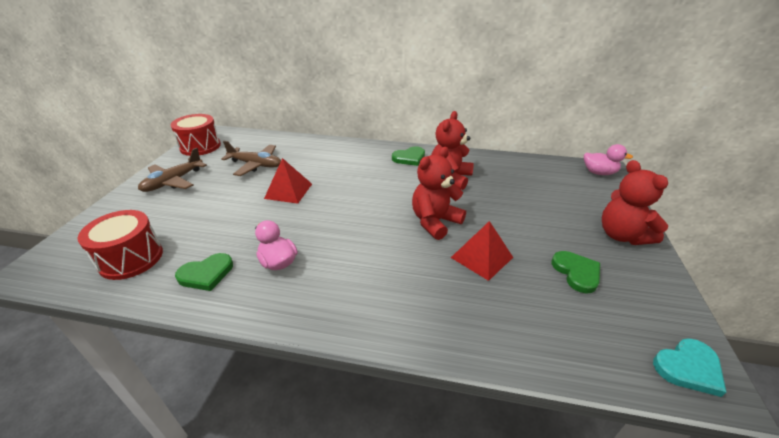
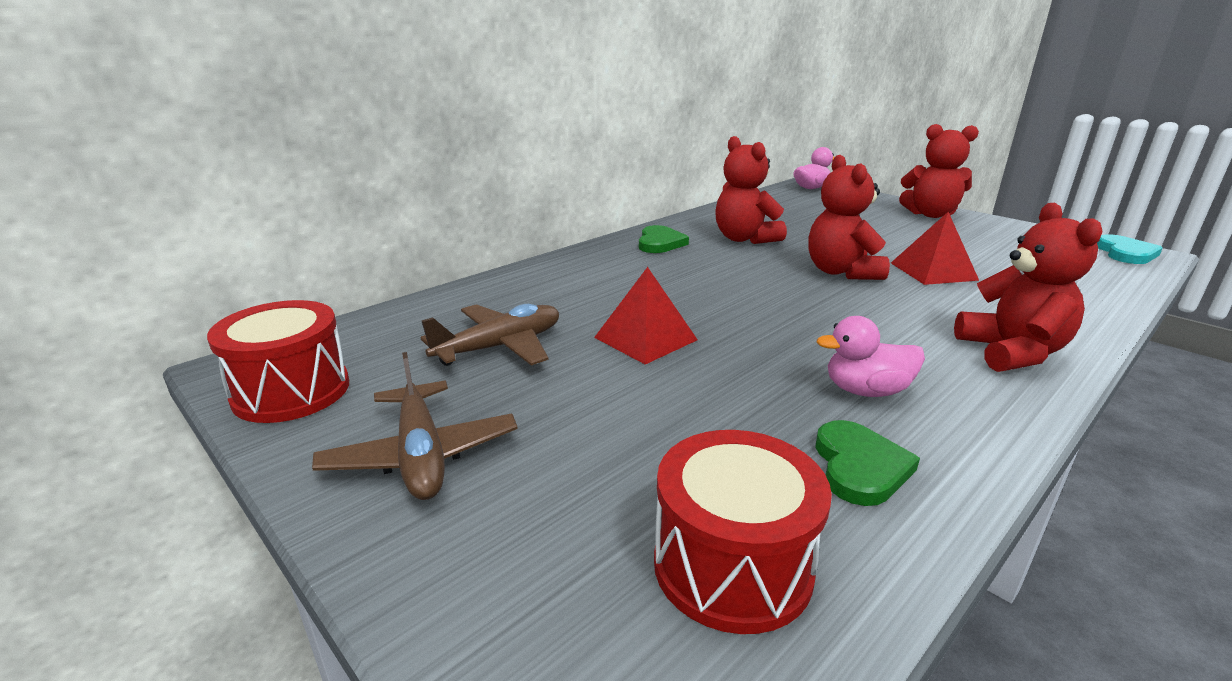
camera: 55 degrees left, 10 degrees down
green heart [552,251,600,294] -> none
none -> red teddy bear [954,203,1102,372]

